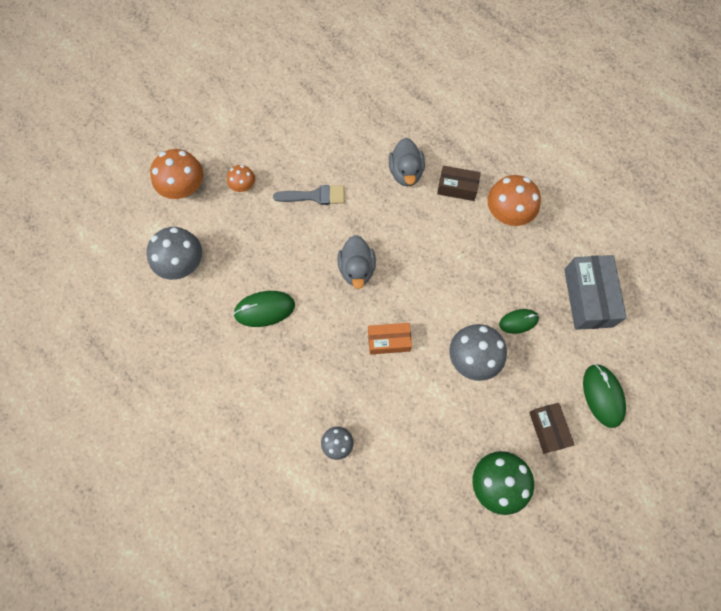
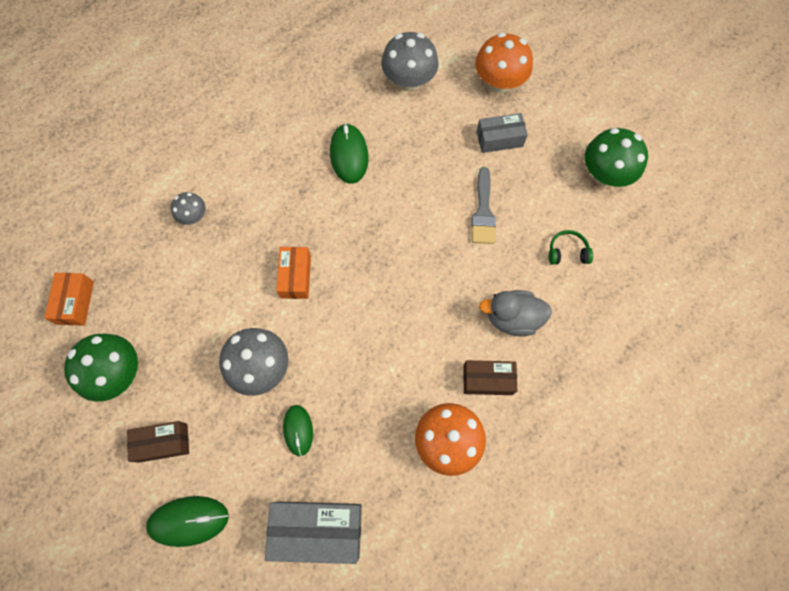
camera: 95 degrees right, 0 degrees up
orange mushroom [227,165,255,192] -> grey box [477,113,528,153]
grey duck [338,235,376,289] -> none
brown box [437,166,481,201] -> brown box turned 75 degrees clockwise [463,360,517,395]
none -> orange box [44,273,94,326]
none -> green headphones [549,230,593,265]
none -> green mushroom [585,128,648,187]

